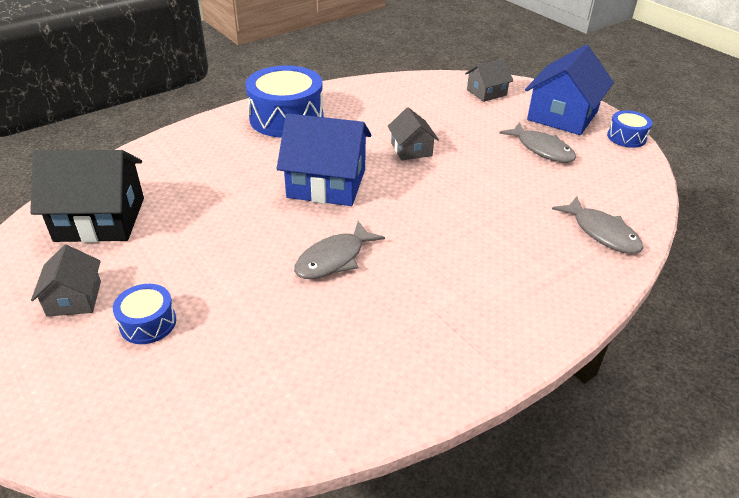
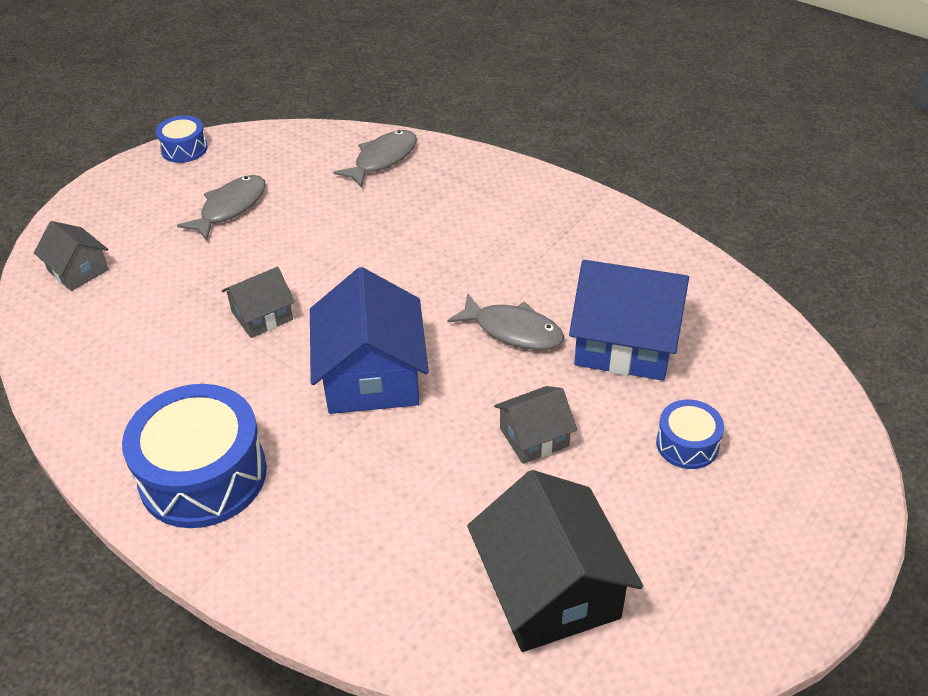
camera: 105 degrees left, 5 degrees up
grey house [31,245,101,317] -> grey house moved to [494,386,577,464]
blue house [525,45,614,135] -> blue house moved to [569,260,689,381]

